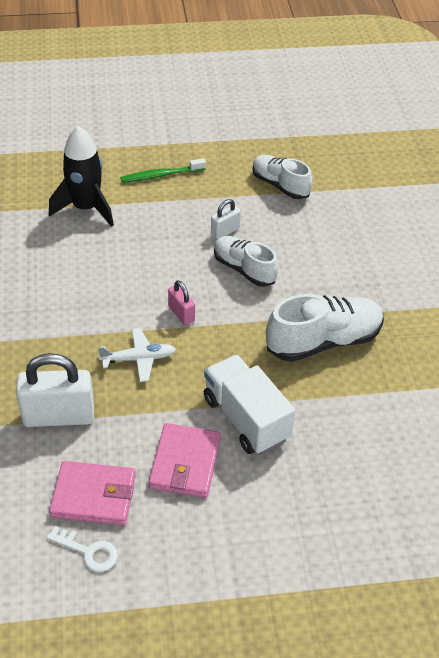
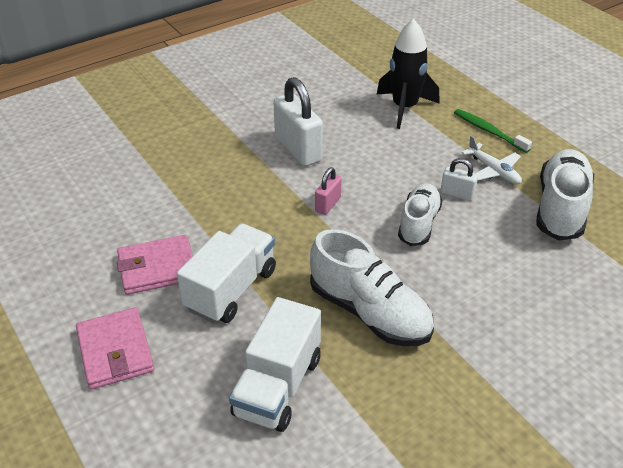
camera: 65 degrees right, 5 degrees down
white padlock [16,353,94,427] -> white padlock moved to [274,77,323,167]
white key [47,526,118,572] -> none
pink wallet [49,461,136,525] -> pink wallet moved to [76,307,154,389]
white plane [98,328,176,382] -> white plane moved to [462,136,522,184]
white shoe [253,155,313,199] -> white shoe [536,149,594,241], size x1.50
none -> white truck [229,297,321,432]

